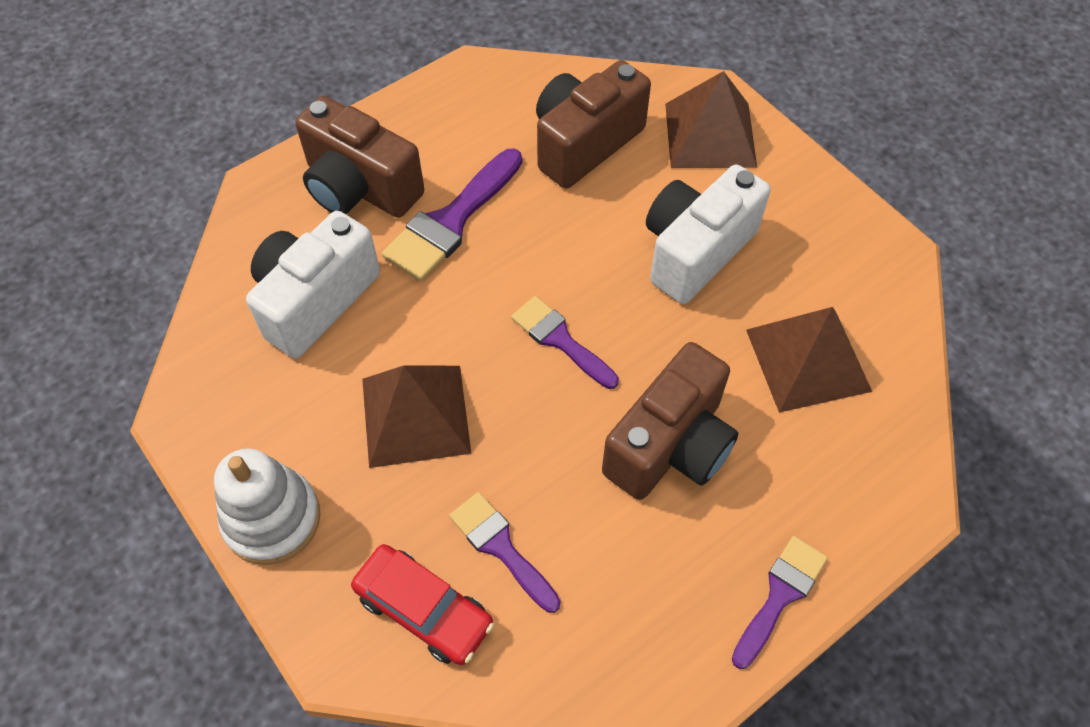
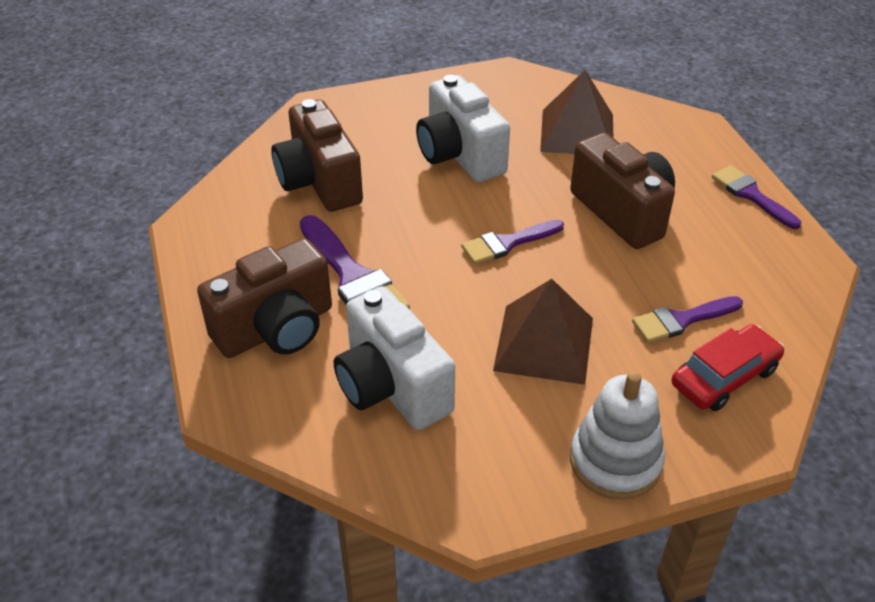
camera: 70 degrees left, 15 degrees down
brown pyramid [665,71,757,168] -> none

